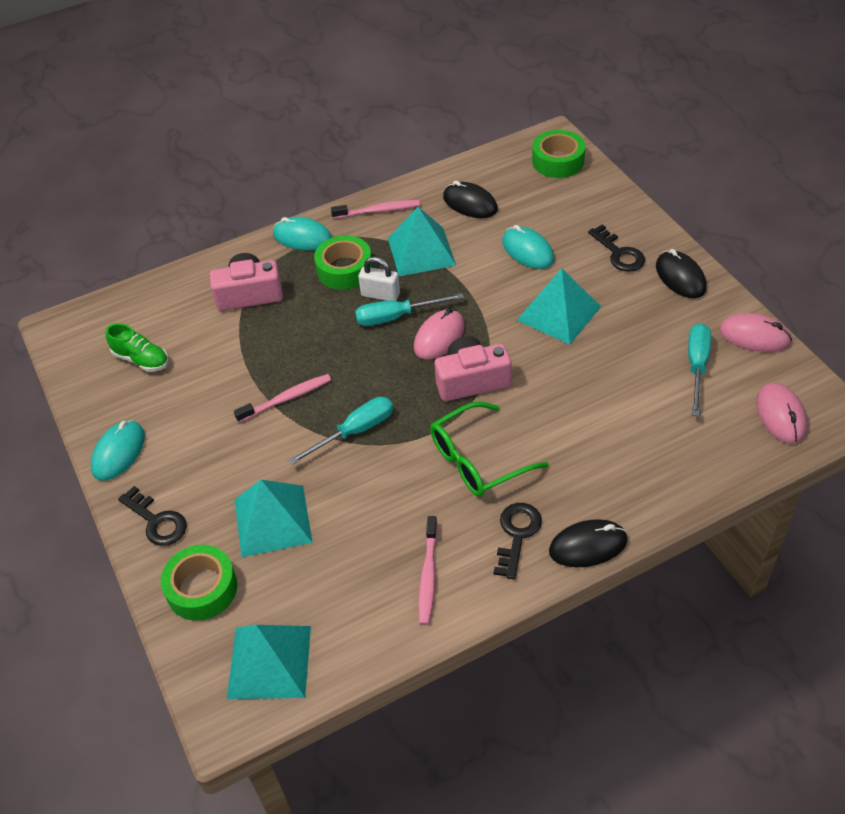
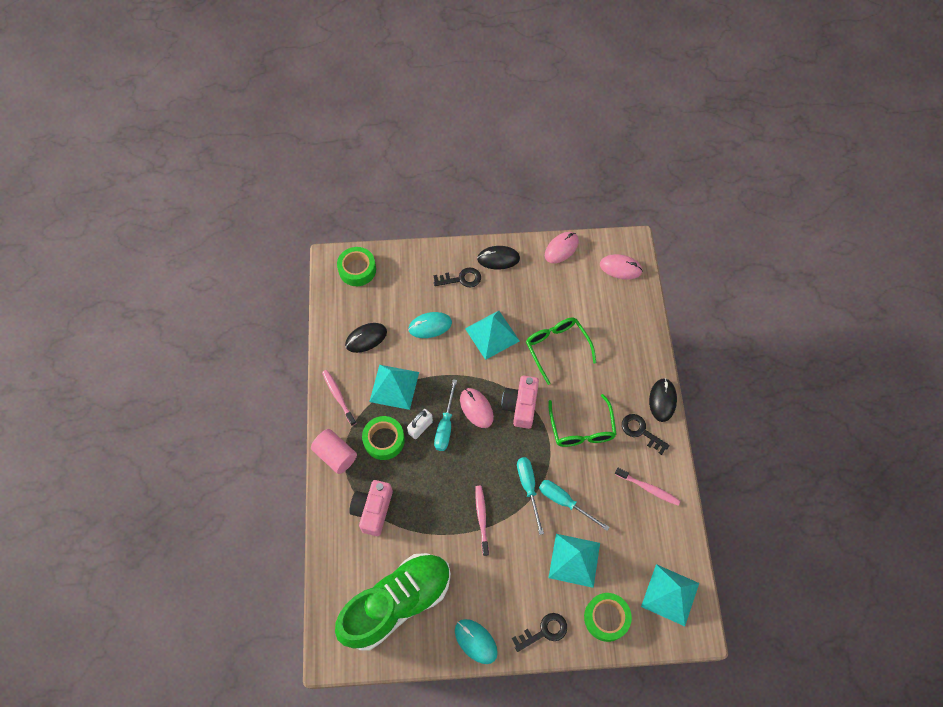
camera: 70 degrees left, 15 degrees up
green shoe [106,323,168,372] -> green shoe [335,553,451,651], size x2.45
turquoise mouse [273,217,332,251] -> pink cylinder [311,429,357,474]
pink toothbrush [331,200,420,219] -> pink toothbrush turned 45 degrees counterclockwise [322,370,356,426]
turquoise screwdriver [688,323,711,416] -> turquoise screwdriver moved to [539,480,610,531]
none -> green glasses [526,318,597,385]

